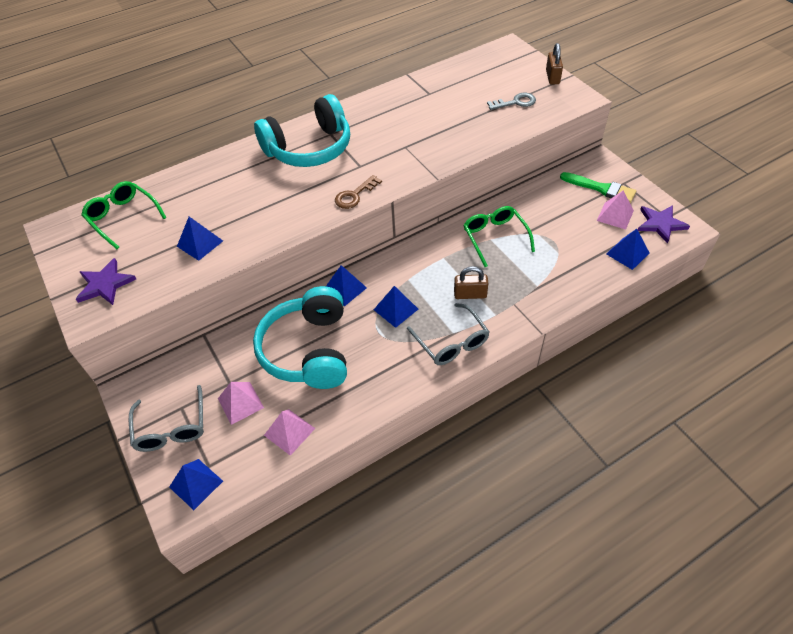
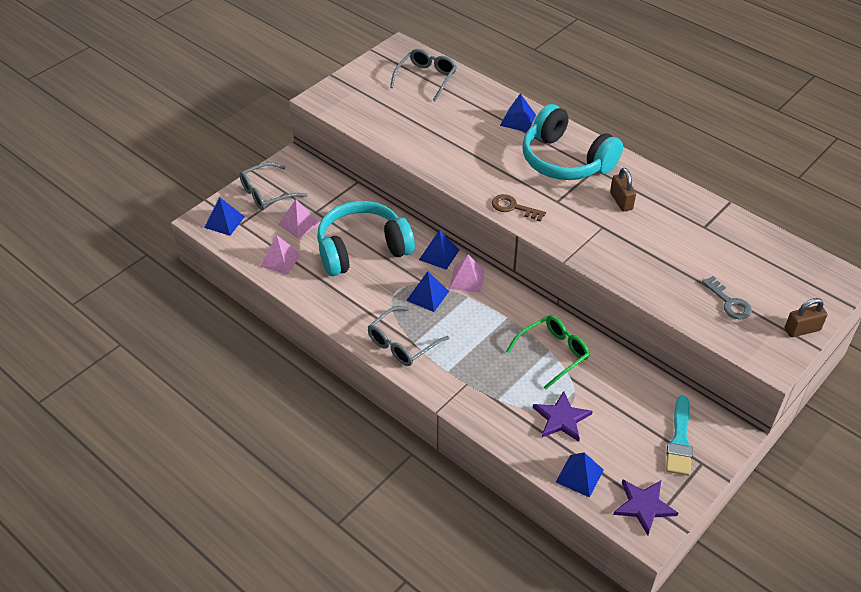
camera: 70 degrees right, 5 degrees down
purple star [76,258,136,305] -> purple star moved to [533,391,593,442]
green glasses [81,181,167,249] -> grey glasses [390,49,457,101]
blue pyramid [177,217,223,261] -> blue pyramid moved to [500,93,536,132]
brown padlock [454,266,488,299] -> brown padlock moved to [610,168,636,212]
green brush [560,172,636,203] -> turquoise brush [666,396,693,476]
pink pyramid [597,191,634,230] -> pink pyramid moved to [449,255,485,293]

